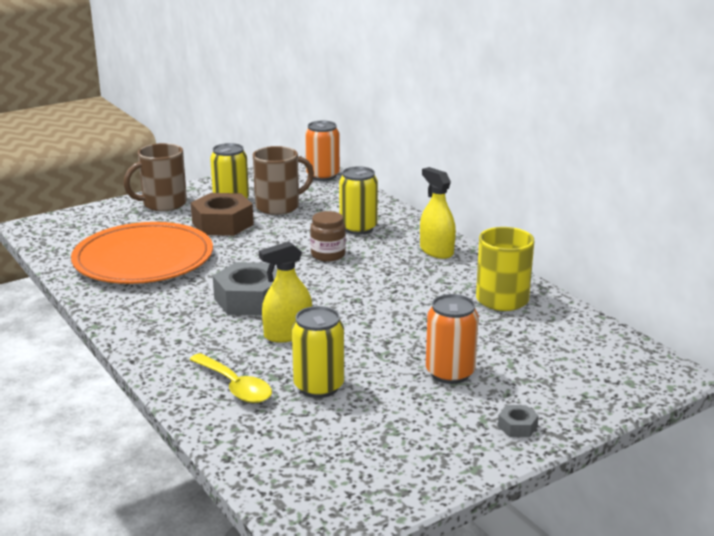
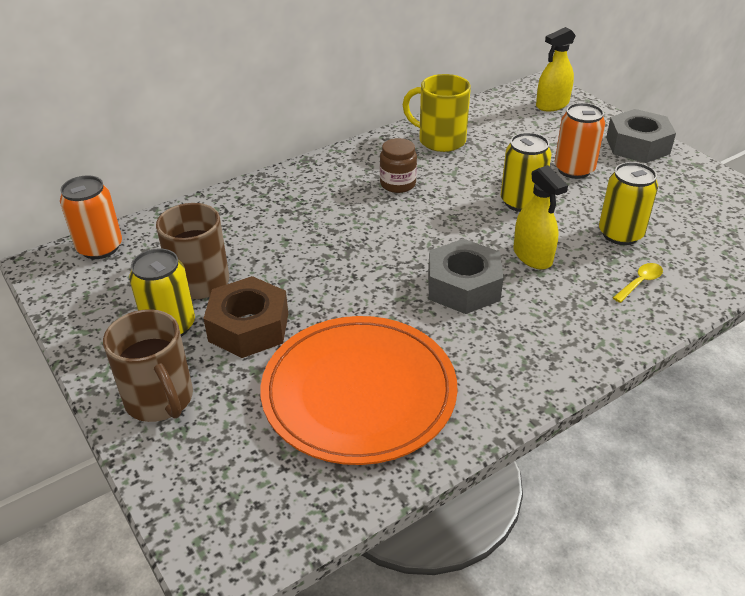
camera: 90 degrees left, 15 degrees up
yellow spoon [189,353,272,403] -> yellow spoon [613,263,663,303], size x0.62
brown jar [310,211,346,262] -> brown jar moved to [380,138,417,193]
yellow can [339,166,378,235] -> yellow can moved to [501,133,551,212]
yellow spray bottle [420,167,456,259] -> yellow spray bottle moved to [536,27,576,111]
grey nut [498,405,539,437] -> grey nut [606,109,676,163], size x2.24

